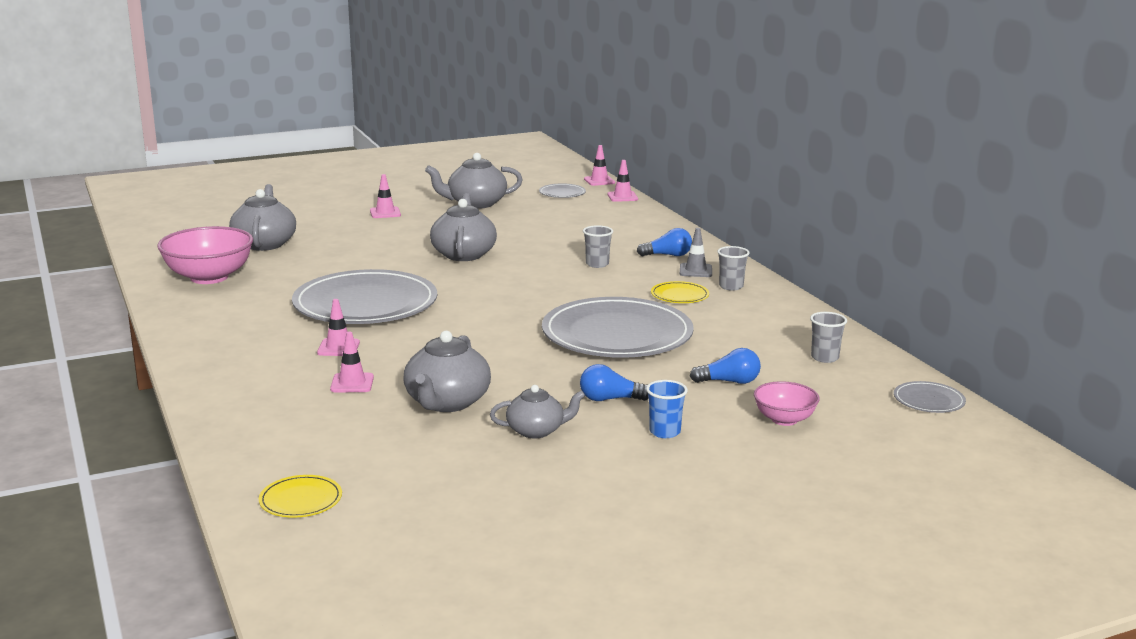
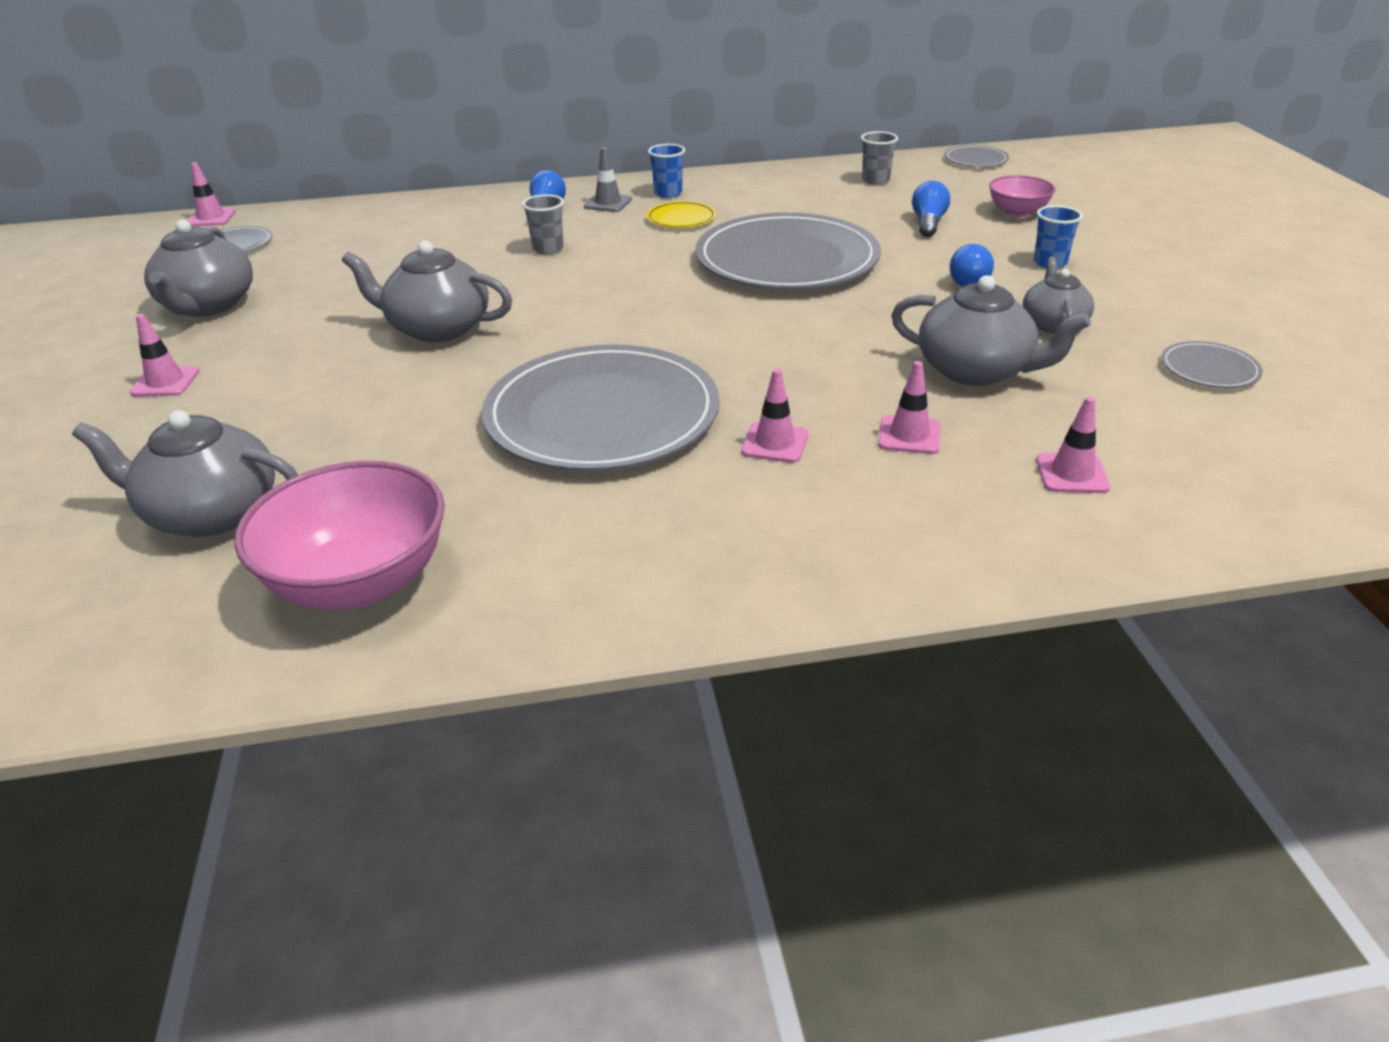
camera: 75 degrees left, 15 degrees up
yellow plate [259,475,342,518] -> none
pink traffic cone [608,160,638,202] -> pink traffic cone moved to [1036,397,1110,493]
grey cup [717,246,750,291] -> blue cup [648,144,686,198]
none -> grey plate [1161,341,1263,388]

